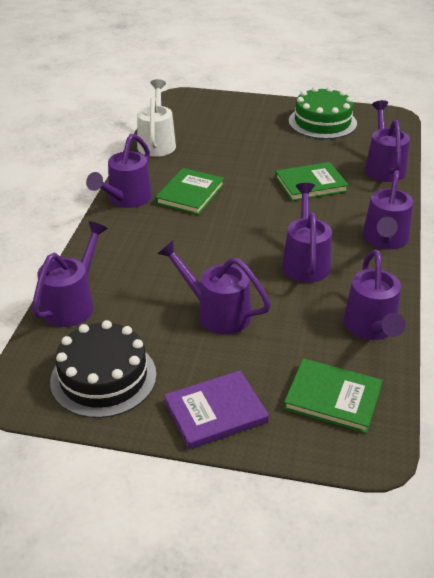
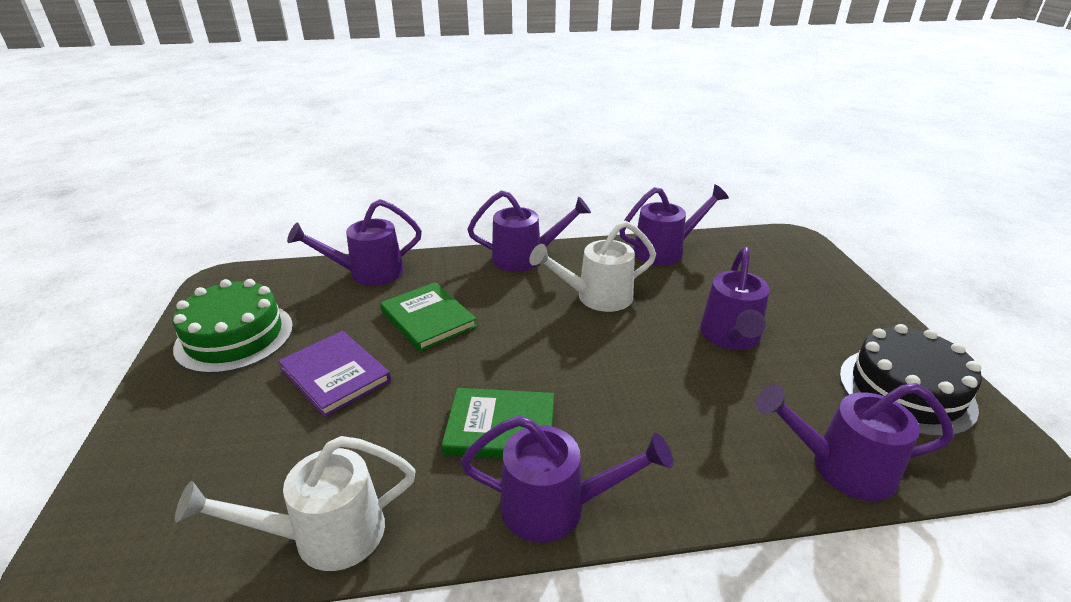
camera: 110 degrees left, 5 degrees down
purple book [164,370,269,450] -> purple book moved to [278,331,391,417]
purple watering can [282,183,332,283] -> white watering can [529,221,656,312]
green book [283,358,383,434] -> none

